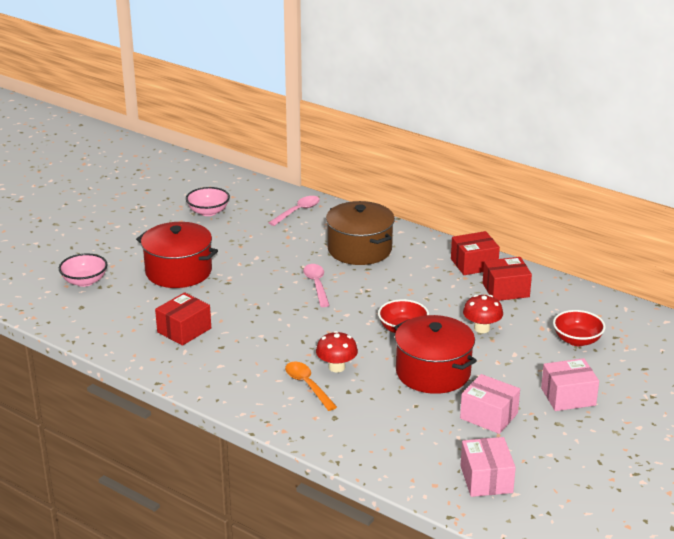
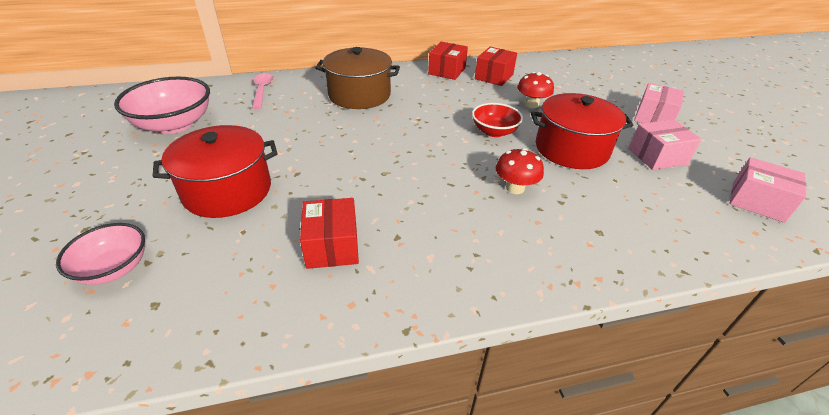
camera: 50 degrees left, 10 degrees up
pink bowl [186,187,230,216] -> pink bowl [114,77,210,134], size x1.65
orange spoon [285,362,337,411] -> none
pink spoon [303,264,330,307] -> none
red bowl [553,310,606,346] -> none

